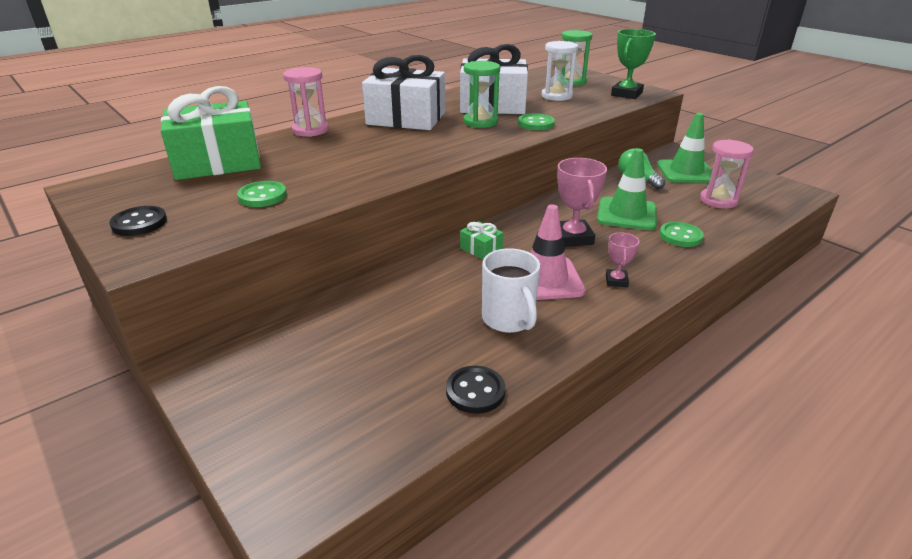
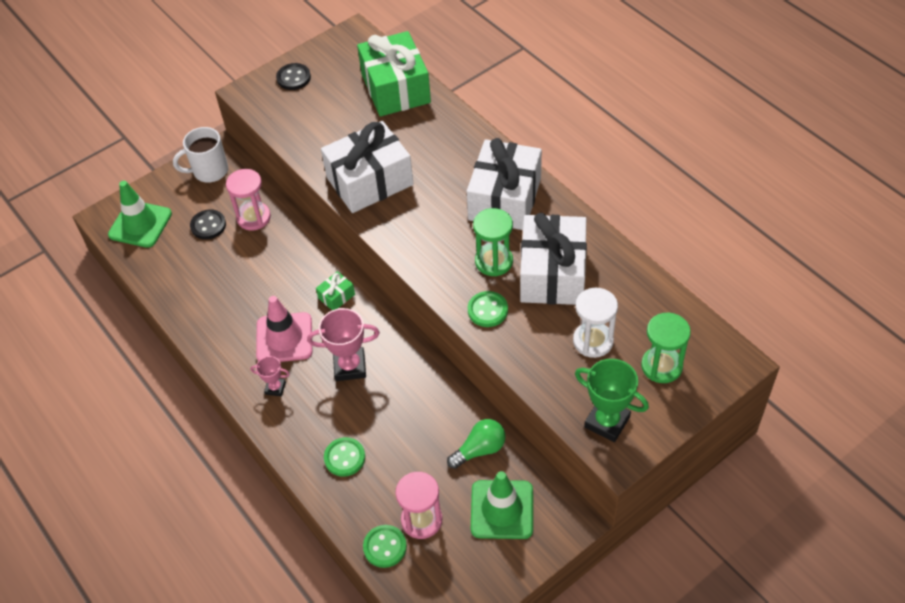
camera: 95 degrees right, 20 degrees up
green button [237,181,287,207] -> green button moved to [363,525,407,568]
pink hourglass [283,67,329,137] -> pink hourglass moved to [226,169,271,231]
black button [446,366,505,414] -> black button moved to [190,209,226,240]
white mug [482,248,540,333] -> white mug moved to [173,127,228,183]
green traffic cone [597,148,657,230] -> green traffic cone moved to [108,181,172,248]
none -> white gift [321,121,413,213]

